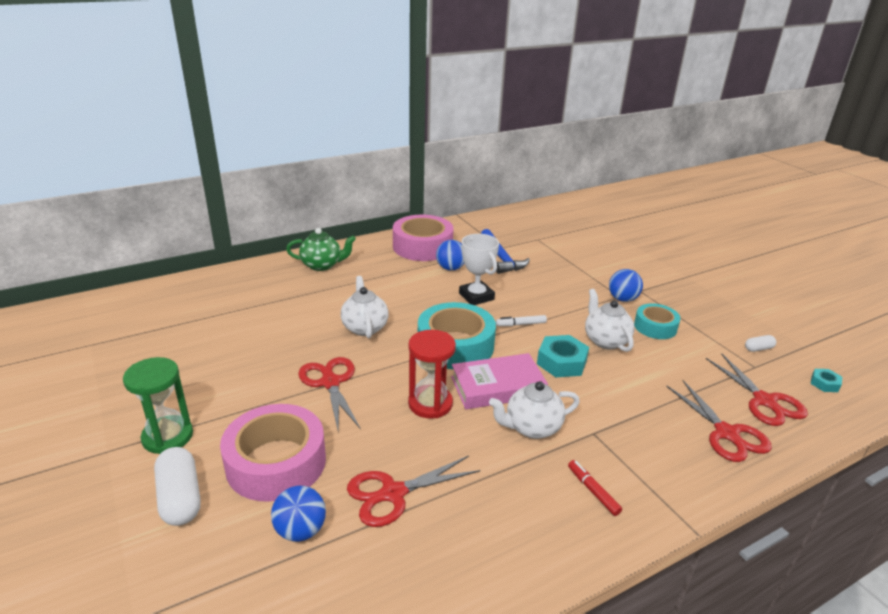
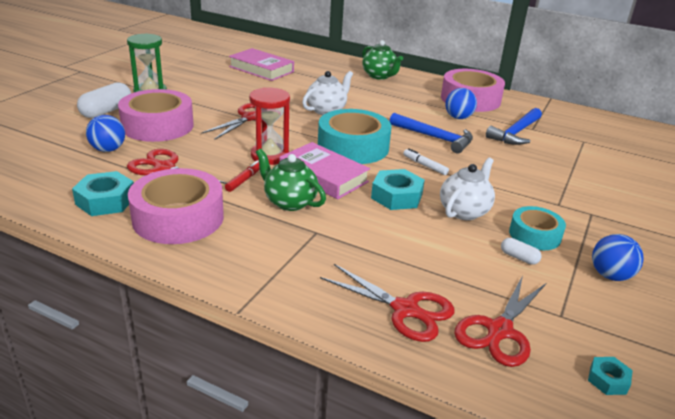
camera: 55 degrees right, 0 degrees up
white trophy [459,234,499,305] -> blue hammer [389,113,473,154]
white teapot [489,381,580,439] -> green teapot [256,149,326,211]
red marker [568,460,622,516] -> red marker moved to [225,160,260,192]
blue ball [609,269,643,302] -> blue ball moved to [592,234,644,281]
red scissors [666,380,772,462] -> red scissors turned 90 degrees counterclockwise [320,264,455,342]
white capsule [745,335,776,352] -> white capsule moved to [501,238,541,265]
none -> turquoise nut [72,171,134,216]
none -> pink tape [128,168,224,244]
none -> pink book [229,48,294,81]

